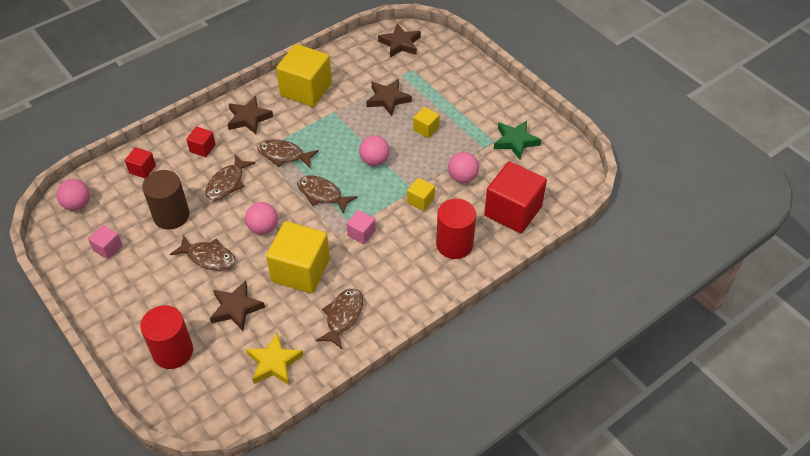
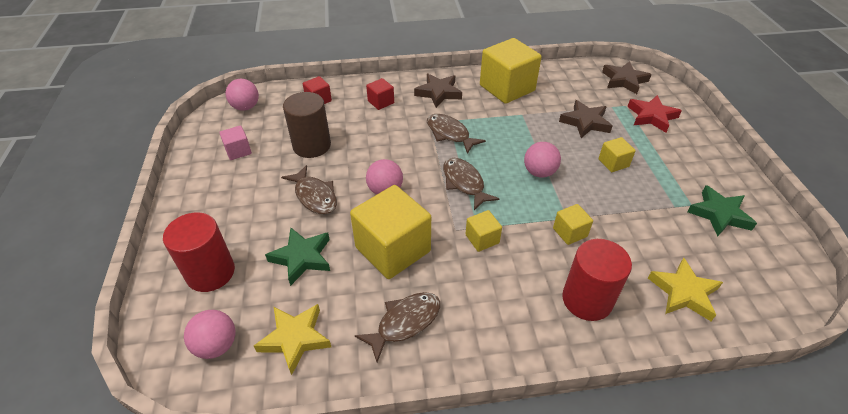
camera: 30 degrees right, 5 degrees down
brown fish [205,155,255,200] -> none
brown star [210,281,265,331] -> green star [265,228,330,286]
pink cube [346,210,376,244] -> yellow cube [466,210,502,252]
pink ball [448,152,479,183] -> pink ball moved to [184,310,235,359]
red cube [484,161,547,233] -> yellow star [648,258,723,321]
none -> red star [627,95,682,133]

